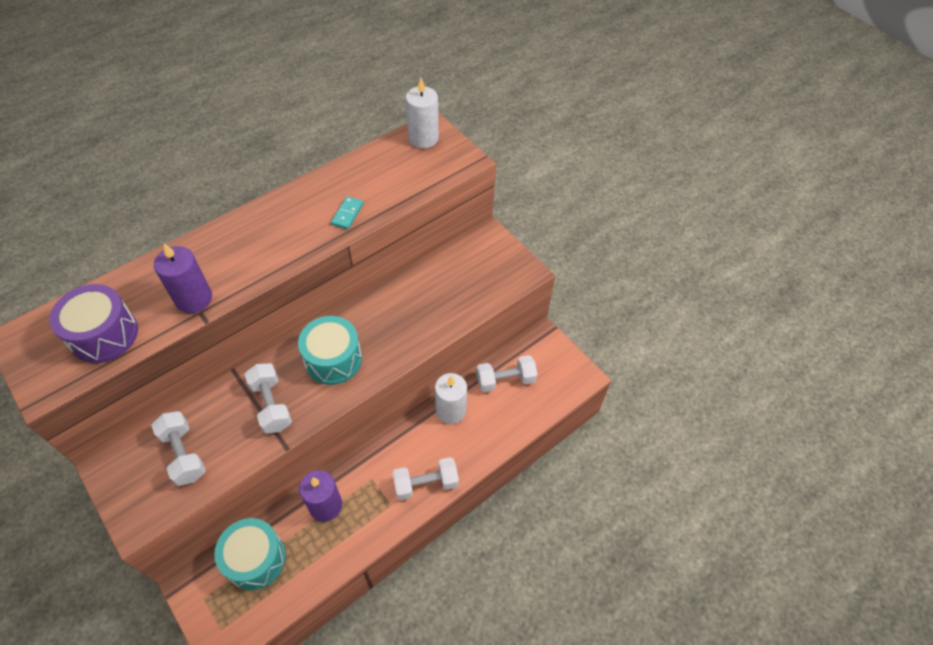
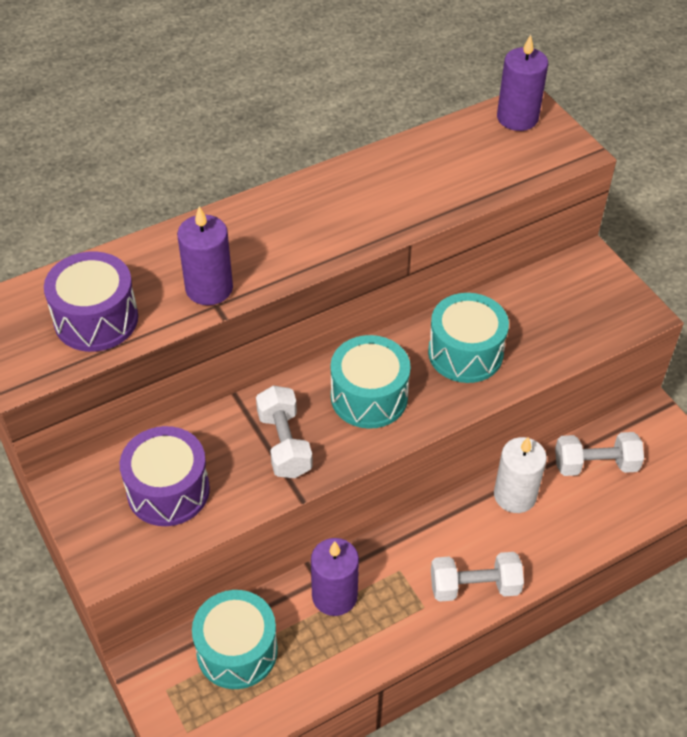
camera: 10 degrees right, 5 degrees down
white dumbbell [151,411,206,486] -> purple drum [120,426,210,526]
turquoise domino [331,196,363,230] -> none
white candle [406,78,439,148] -> purple candle [497,34,548,131]
none -> turquoise drum [428,293,509,383]

